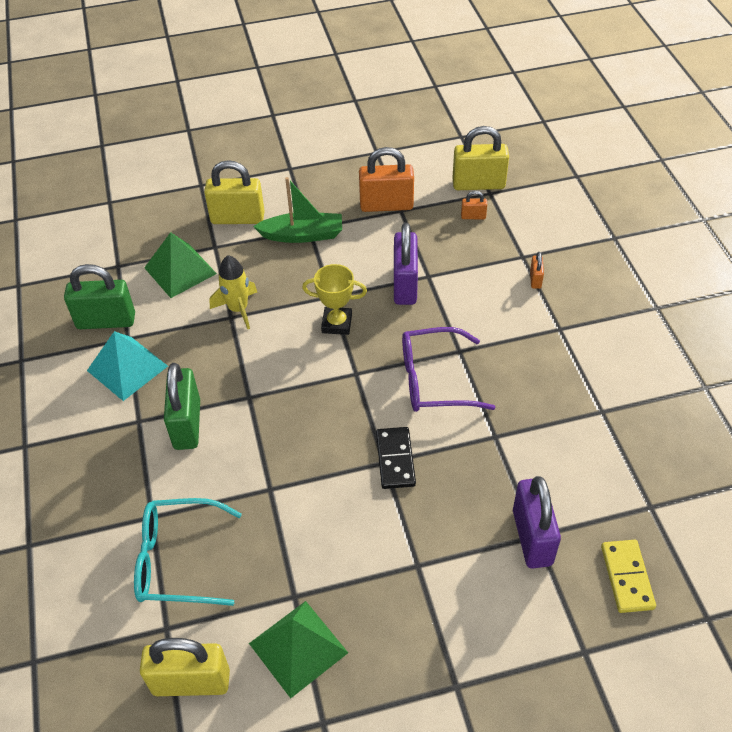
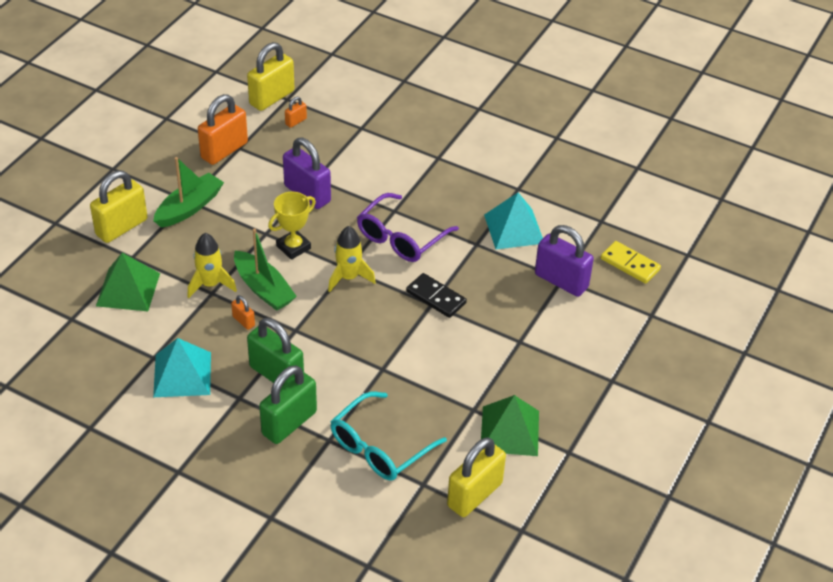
camera: 50 degrees left, 5 degrees down
green padlock [64,264,135,329] -> green padlock moved to [259,365,317,444]
orange padlock [530,252,544,289] -> orange padlock moved to [231,295,255,330]
none -> green boat [234,228,297,311]
none -> yellow rocket [328,226,376,292]
none -> turquoise pyramid [484,193,543,249]

